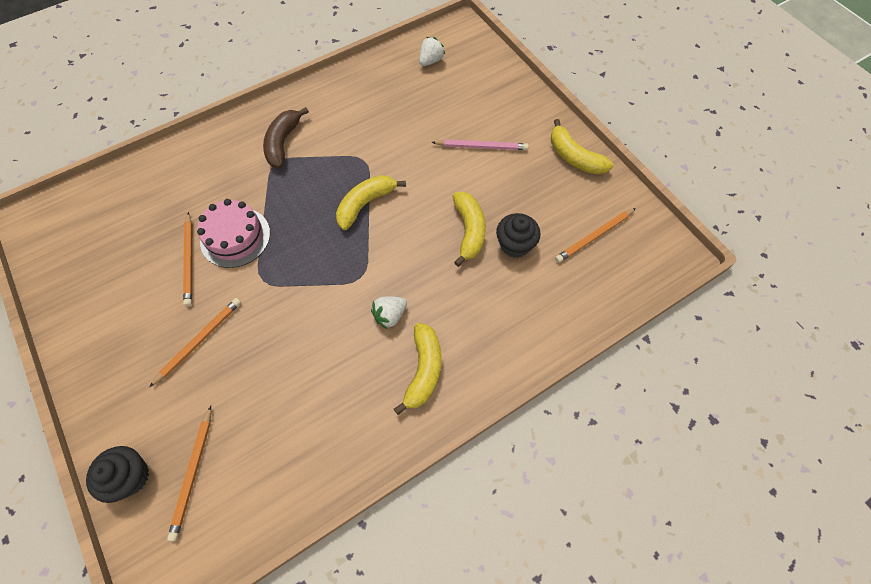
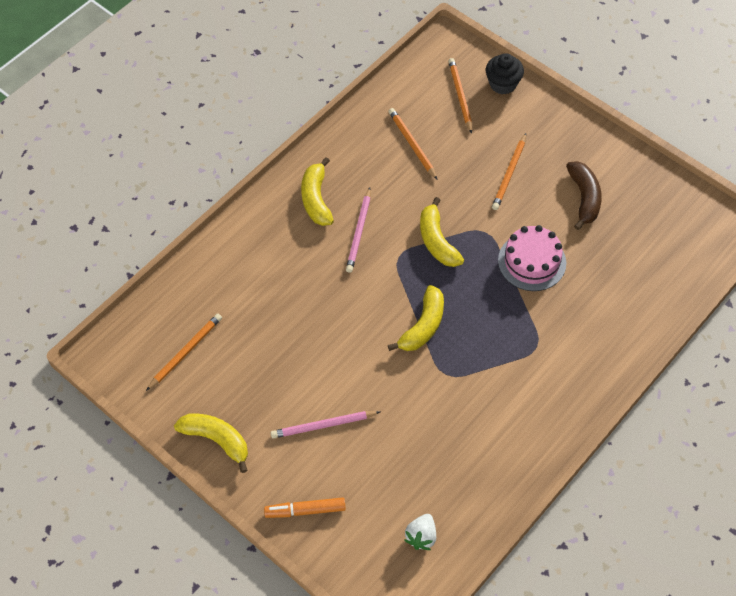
camera: 165 degrees right, 5 degrees down
orange pencil [183,212,192,306] -> orange pencil moved to [388,108,437,179]
brown banana [263,107,309,168] -> brown banana moved to [566,161,602,230]
white strawberry [371,296,407,330] -> pink pencil [346,187,371,272]
yellow banana [452,192,486,267] -> yellow banana moved to [420,197,464,267]
black cupcake [496,213,540,258] -> none
none -> orange marker [264,497,346,518]

